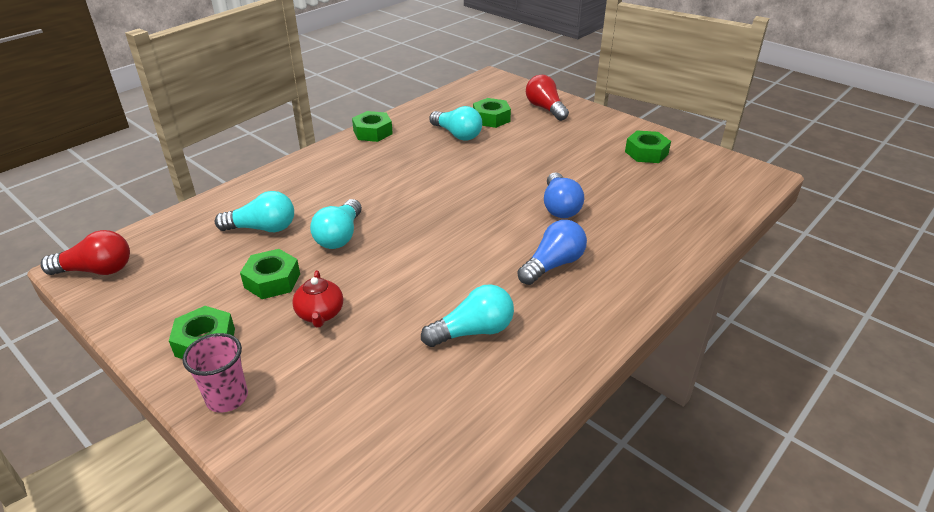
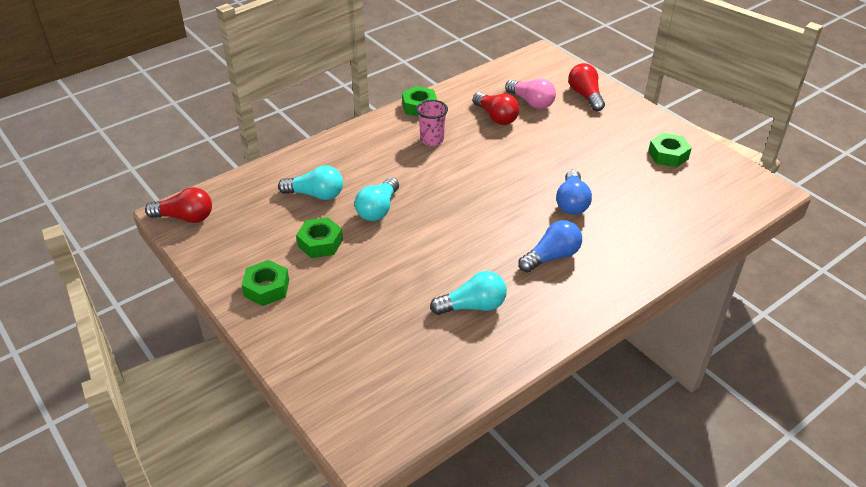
camera: 10 degrees right, 5 degrees up
pink cup [182,333,248,413] -> pink cup moved to [416,100,448,146]
red teapot [292,270,343,328] -> none
turquoise light bulb [429,106,482,141] -> red light bulb [473,92,519,125]
green nut [473,98,511,128] -> pink light bulb [505,78,556,109]

